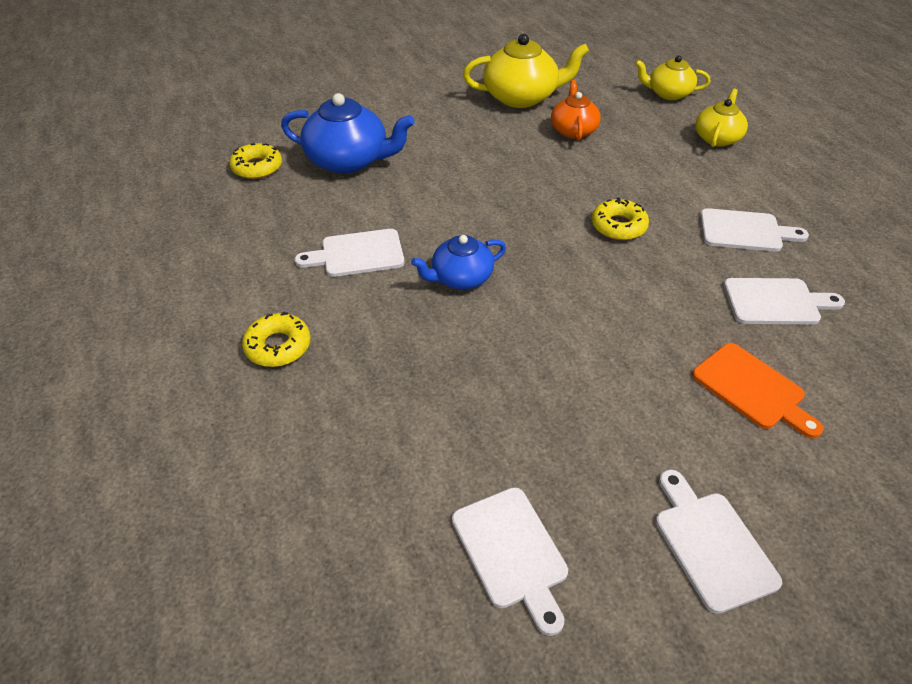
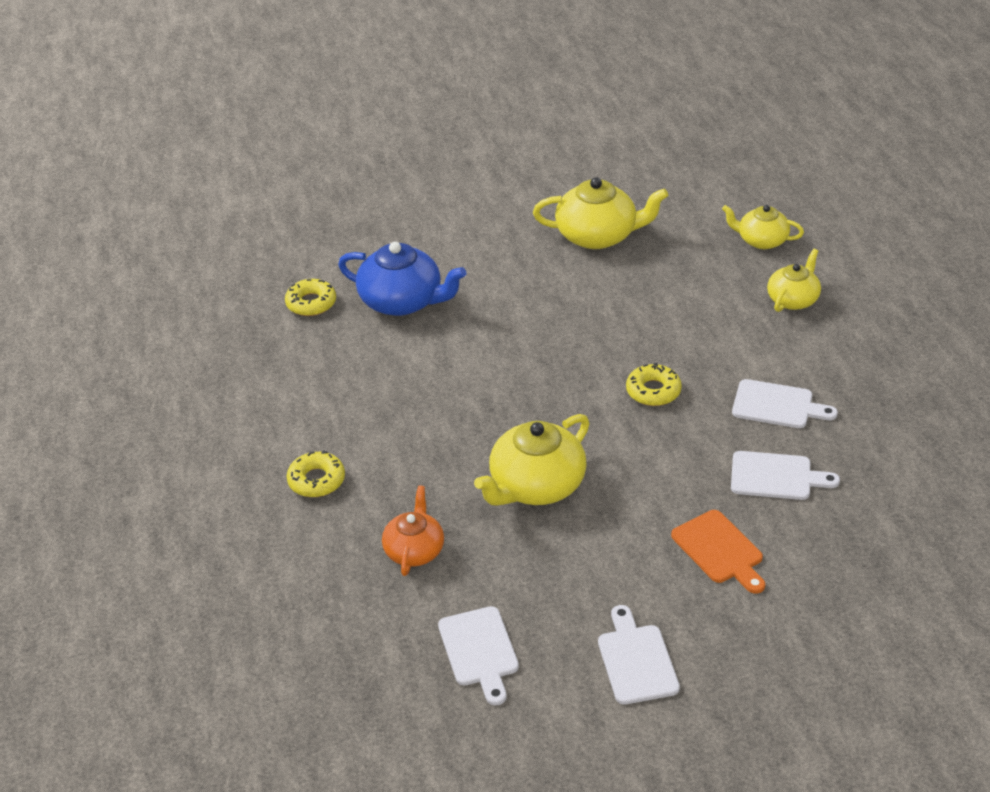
camera: 10 degrees right, 5 degrees down
white cutting board [295,229,404,277] -> none
blue teapot [411,235,506,289] -> none
orange teapot [551,80,601,141] -> orange teapot moved to [382,485,444,576]
none -> yellow teapot [474,414,590,506]

